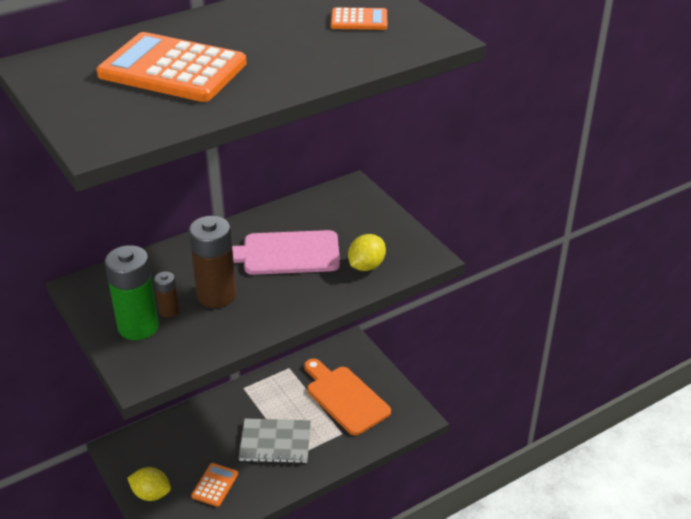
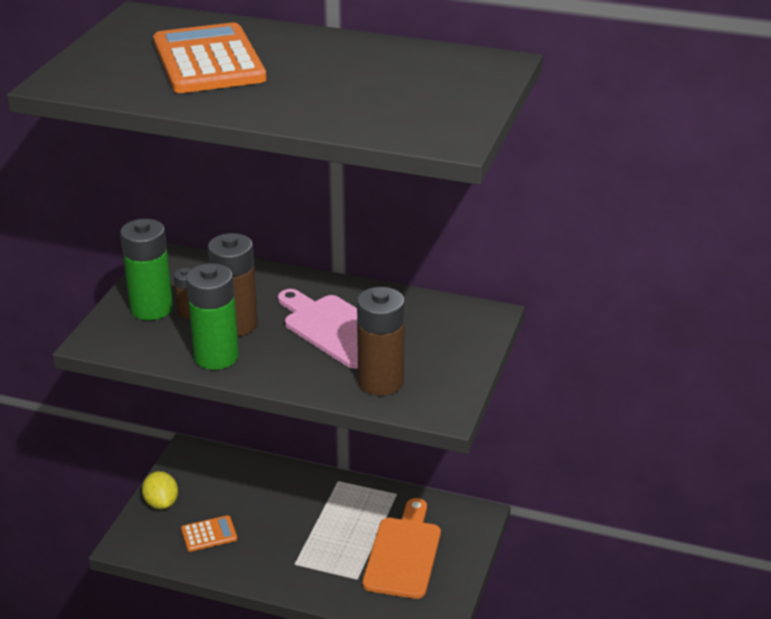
camera: 50 degrees right, 5 degrees down
grey notebook [239,418,311,464] -> none
orange calculator [331,7,387,30] -> none
yellow lemon [348,234,386,271] -> brown battery [357,287,405,396]
none -> green battery [186,263,239,370]

